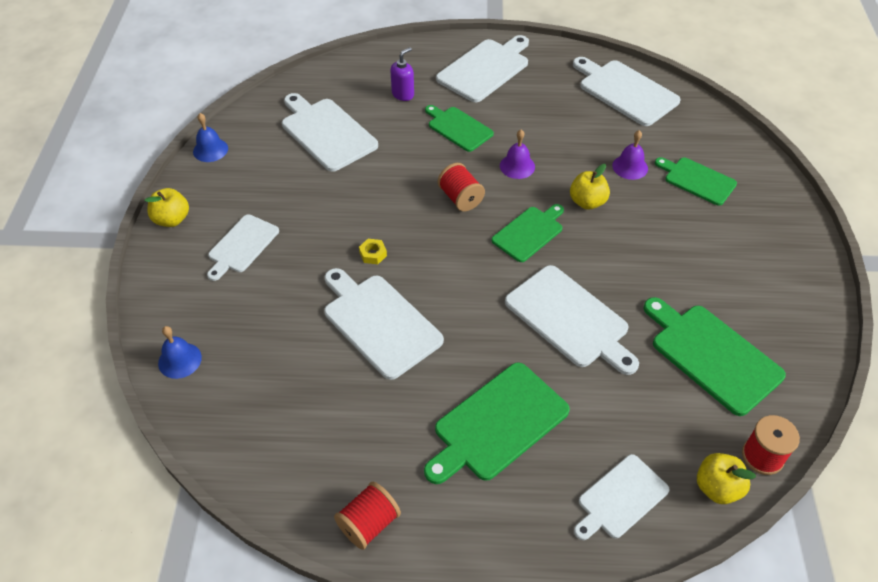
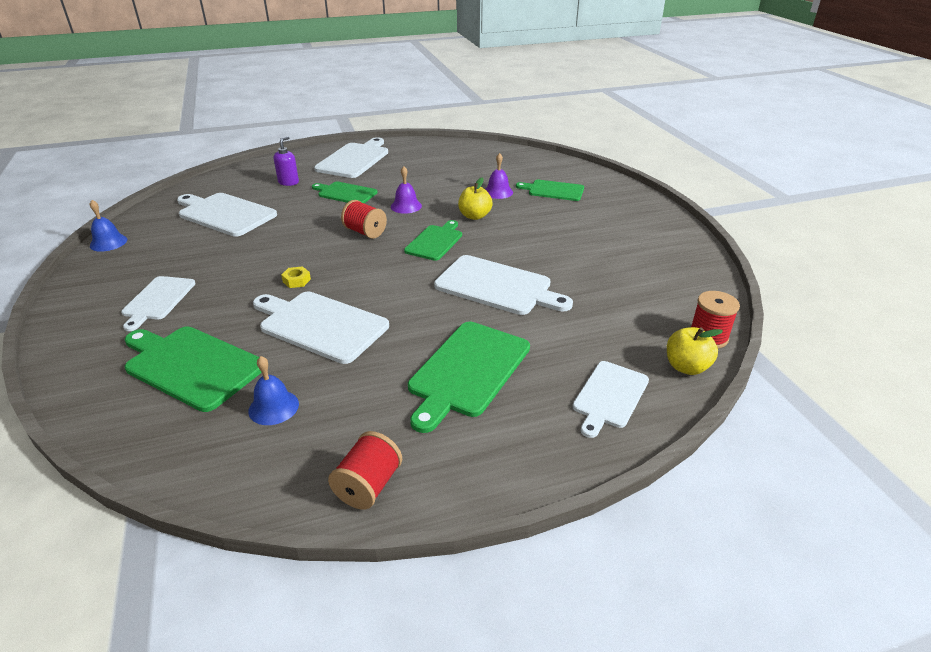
camera: 20 degrees left, 15 degrees down
yellow apple [145,188,189,227] -> none
blue bell [158,326,202,379] -> blue bell moved to [248,356,299,425]
white cutting board [573,57,681,126] -> none
green cutting board [643,297,786,416] -> green cutting board moved to [125,327,262,412]

